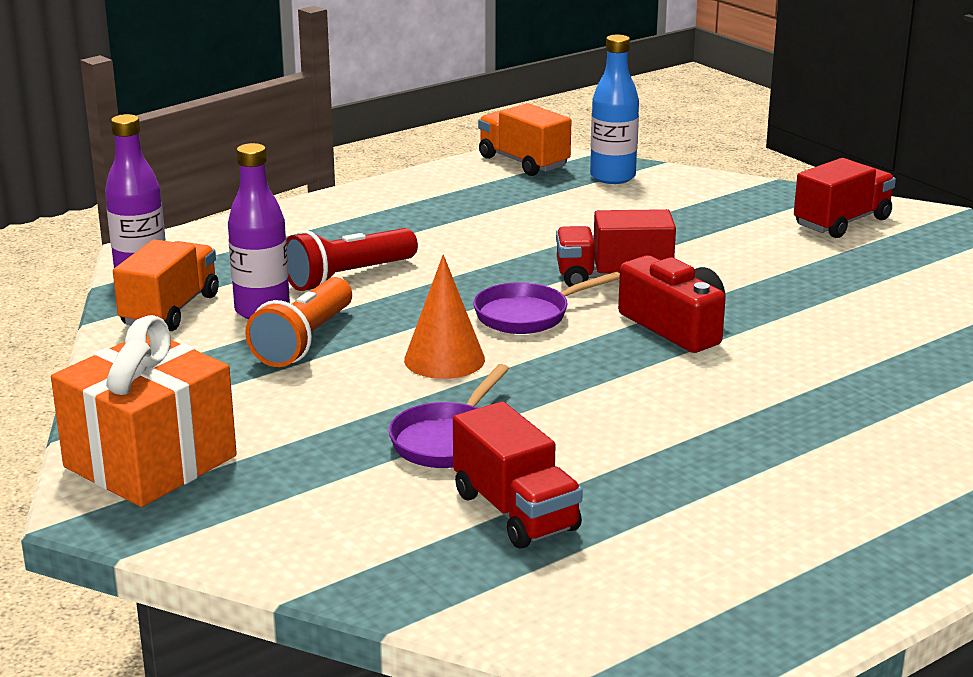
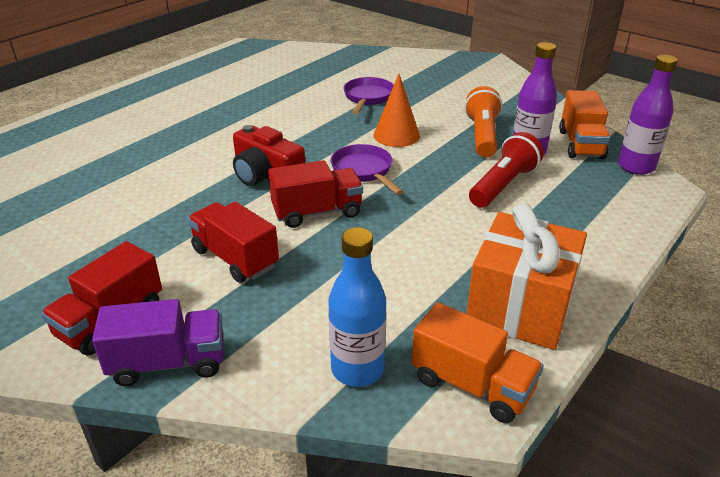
camera: 165 degrees right, 10 degrees up
orange gift [51,315,237,507] -> orange gift moved to [466,203,587,350]
red truck [453,401,583,549] -> red truck moved to [188,202,279,283]
purple pan [473,271,620,334] -> purple pan turned 75 degrees counterclockwise [331,144,404,195]
none -> purple truck [92,299,224,386]

